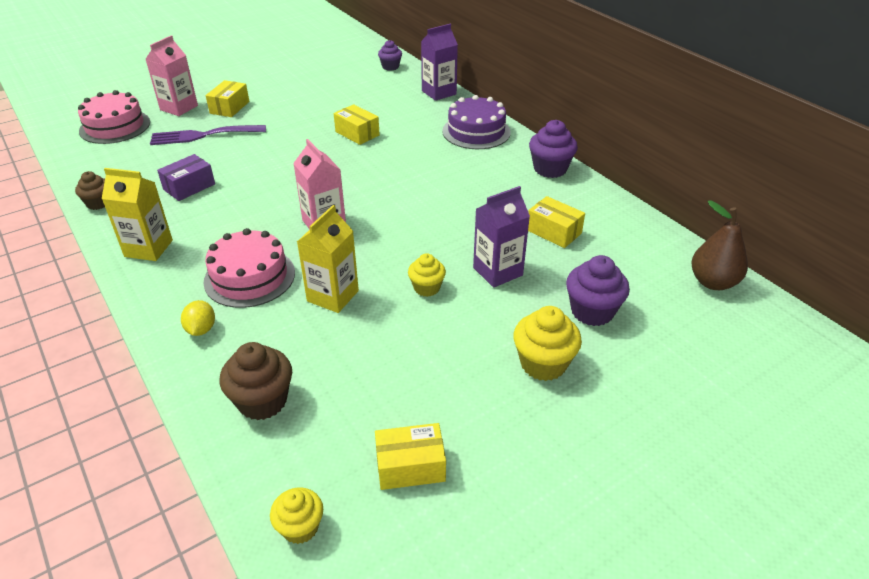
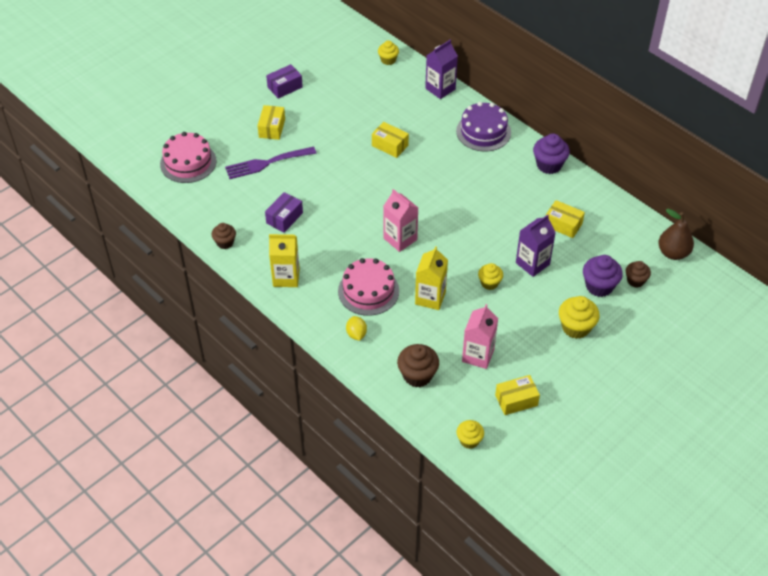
camera: 10 degrees left, 10 degrees up
pink carton [145,35,198,116] -> pink carton moved to [462,304,498,369]
purple cupcake [378,40,402,71] -> yellow cupcake [378,40,399,65]
none -> purple box [266,64,303,99]
none -> brown cupcake [626,261,651,288]

